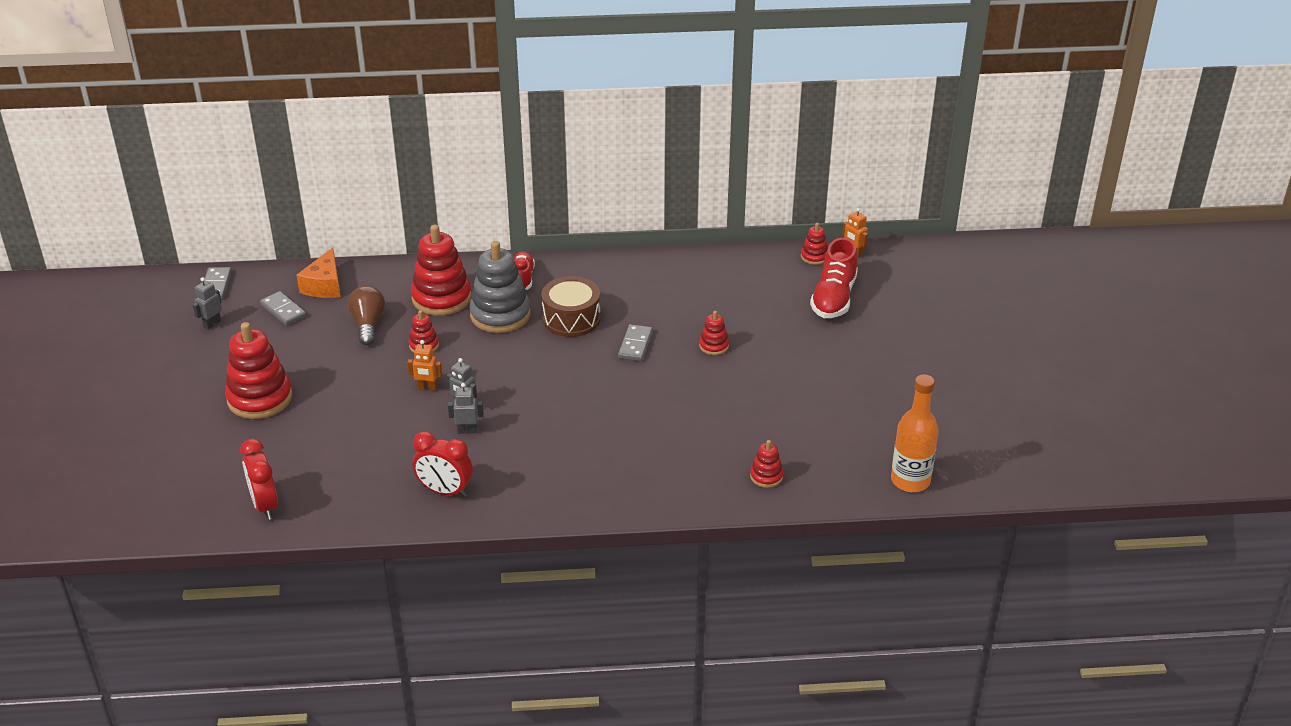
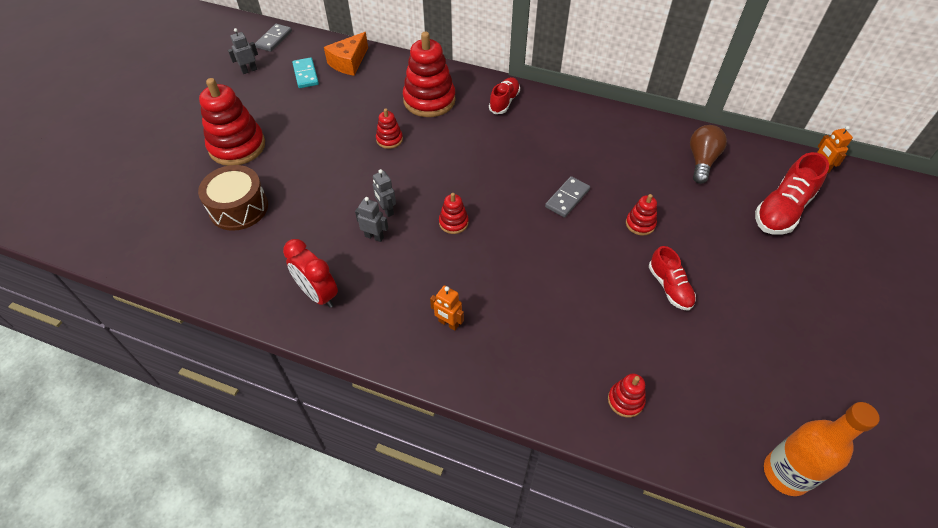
camera: 25 degrees right, 15 degrees up
red clock [240,439,278,520] -> none
grey domino [260,291,306,326] -> turquoise domino [292,57,319,88]
brown light bulb [348,286,385,345] -> brown light bulb moved to [690,125,727,184]
orange robot [407,340,442,391] -> orange robot moved to [430,285,464,331]
grey stacking toy [469,241,531,333] -> none
brown drum [541,276,601,337] -> brown drum moved to [198,165,268,231]
red stacking toy [801,223,828,265] -> red stacking toy moved to [439,193,468,234]
none -> red shoe [649,246,696,311]

